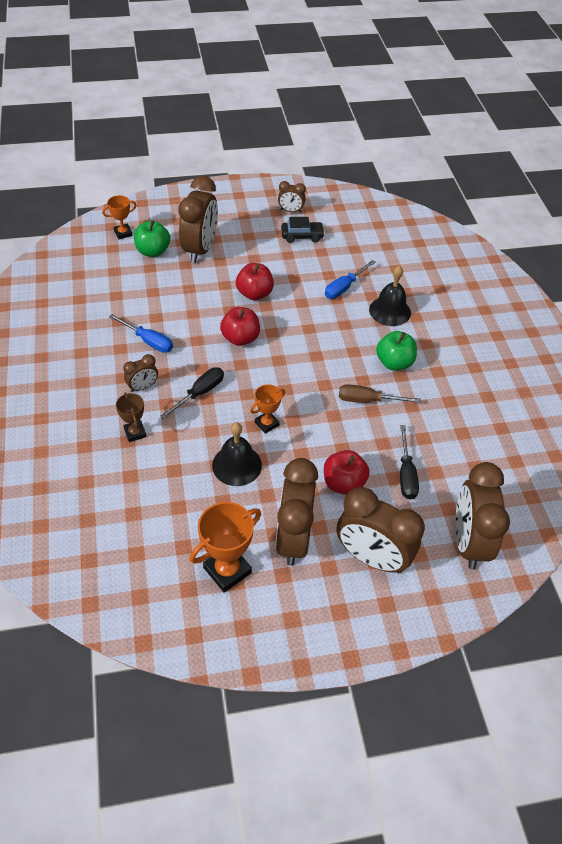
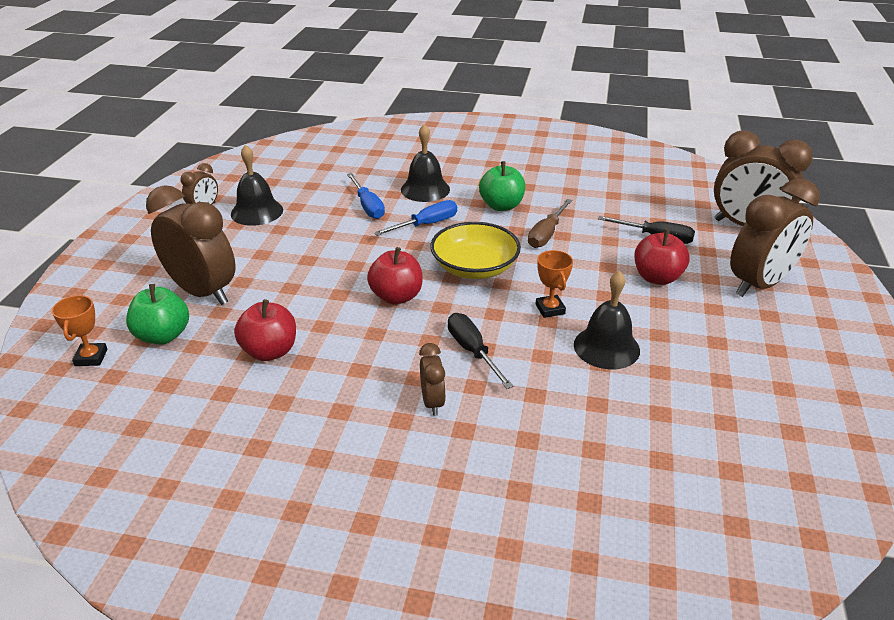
camera: 65 degrees left, 15 degrees down
blue screwdriver [109,314,173,353] -> blue screwdriver moved to [374,200,457,236]
brown trophy [116,392,147,442] -> none
orange trophy [190,502,261,593] -> none
red apple [236,263,274,300] -> red apple moved to [234,299,296,361]
brown clock [276,458,318,566] -> none
black car [281,217,325,243] -> black bell [231,144,283,226]
none -> yellow bowl [430,222,521,279]

